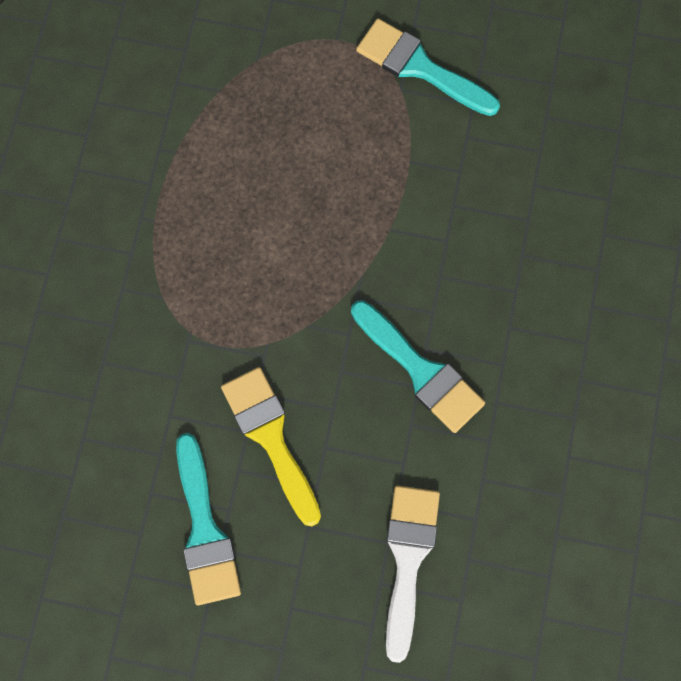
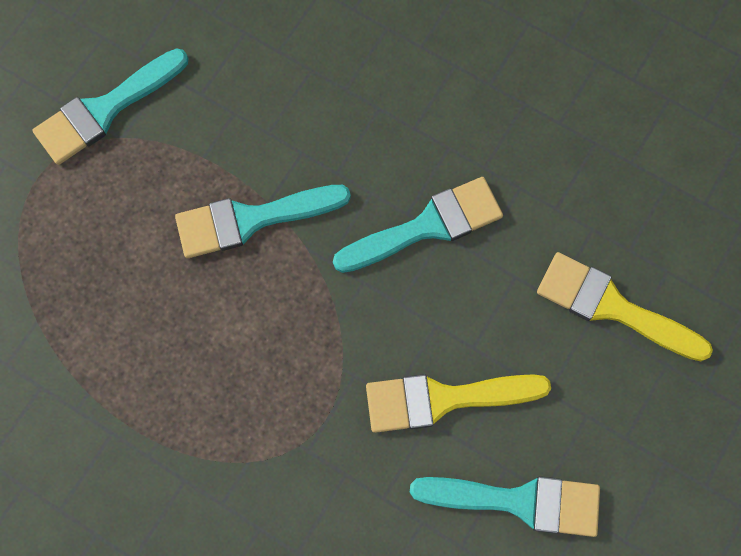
camera: 70 degrees left, 0 degrees up
white brush [386,485,440,663] -> yellow brush [537,252,713,362]
none -> turquoise brush [175,185,351,258]

